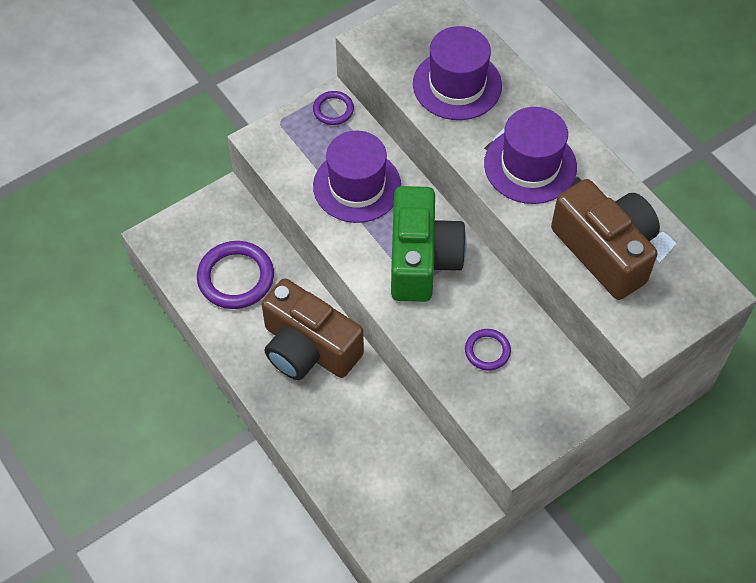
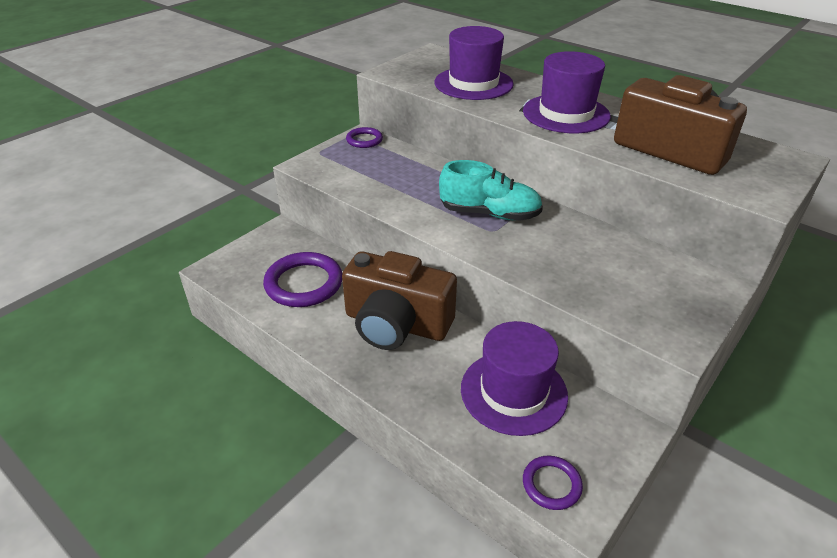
camera: 15 degrees left, 20 degrees down
purple hat [313,131,401,223] -> purple hat moved to [461,321,568,436]
green camera [391,186,466,302] -> turquoise shoe [439,160,543,221]
purple ring [465,329,511,371] -> purple ring moved to [523,456,583,510]

